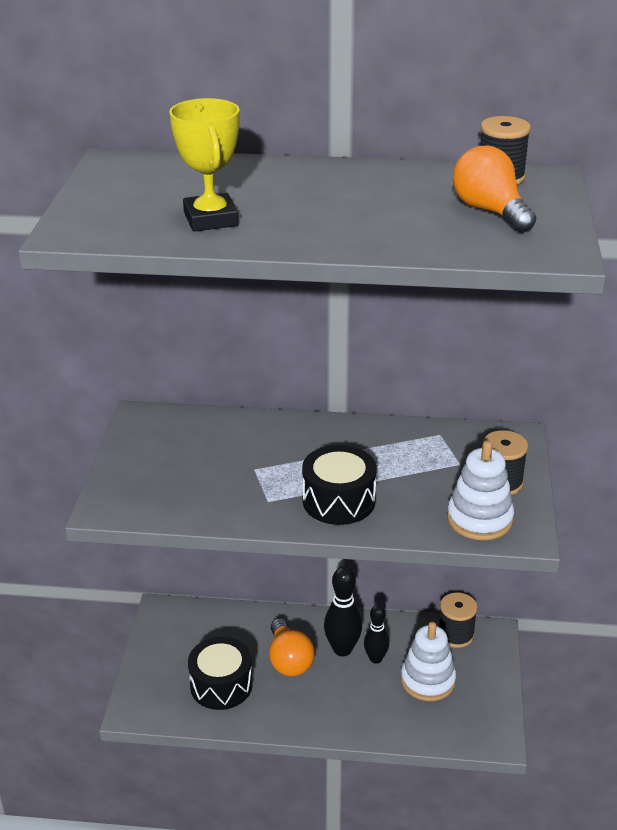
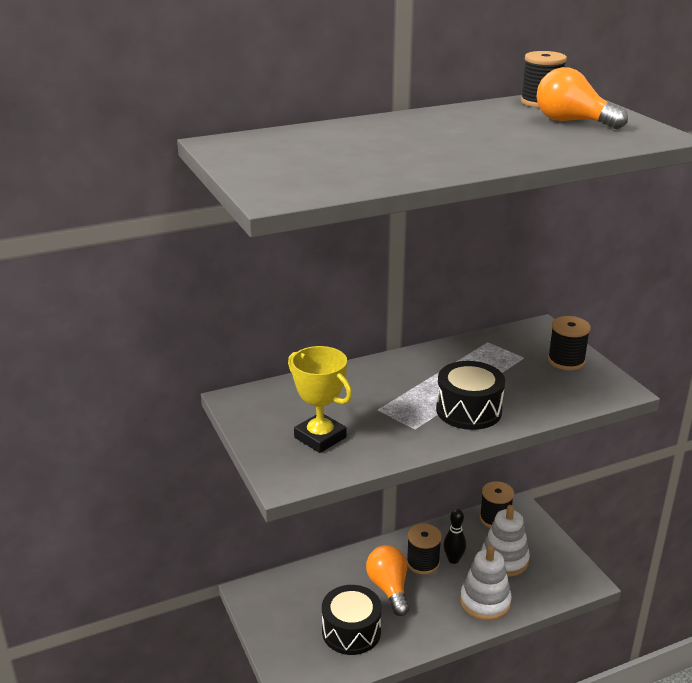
camera: 30 degrees left, 5 degrees down
yellow trophy [169,98,240,232] -> yellow trophy moved to [288,346,352,453]
orange light bulb [269,618,315,677] -> orange light bulb turned 150 degrees counterclockwise [366,545,409,616]
black bowling pin [324,567,362,656] -> black spool [406,524,442,575]
white stacking toy [447,440,514,540] -> white stacking toy moved to [460,545,512,621]

